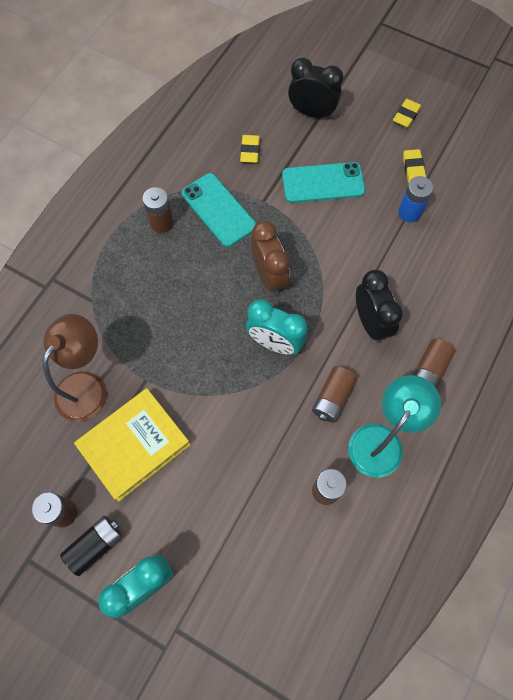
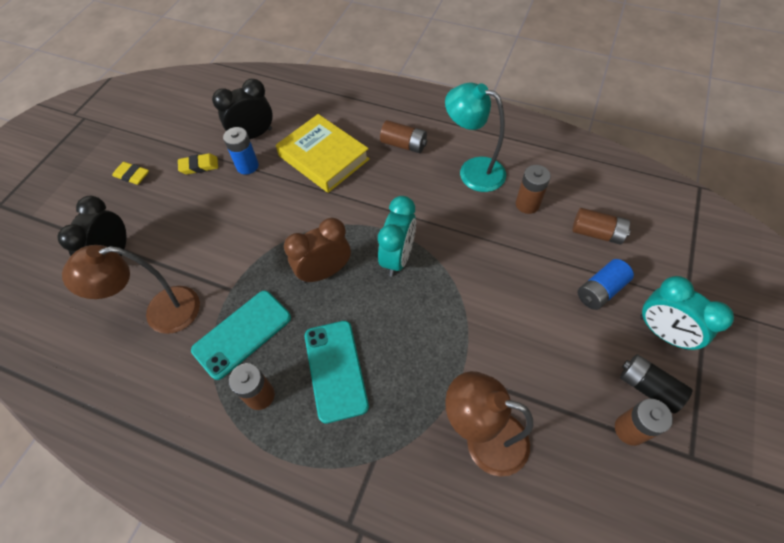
camera: 95 degrees left, 10 degrees down
yellow book [74,388,191,501] -> yellow book moved to [276,114,370,193]
yellow eraser [240,135,260,163] -> brown lamp [62,245,200,334]
turquoise phone [282,162,365,203] -> turquoise phone moved to [305,321,369,423]
brown battery [312,366,357,423] -> brown battery moved to [572,208,631,244]
black clock [356,270,403,343] -> black clock moved to [212,79,273,139]
none -> blue battery [578,259,634,310]

